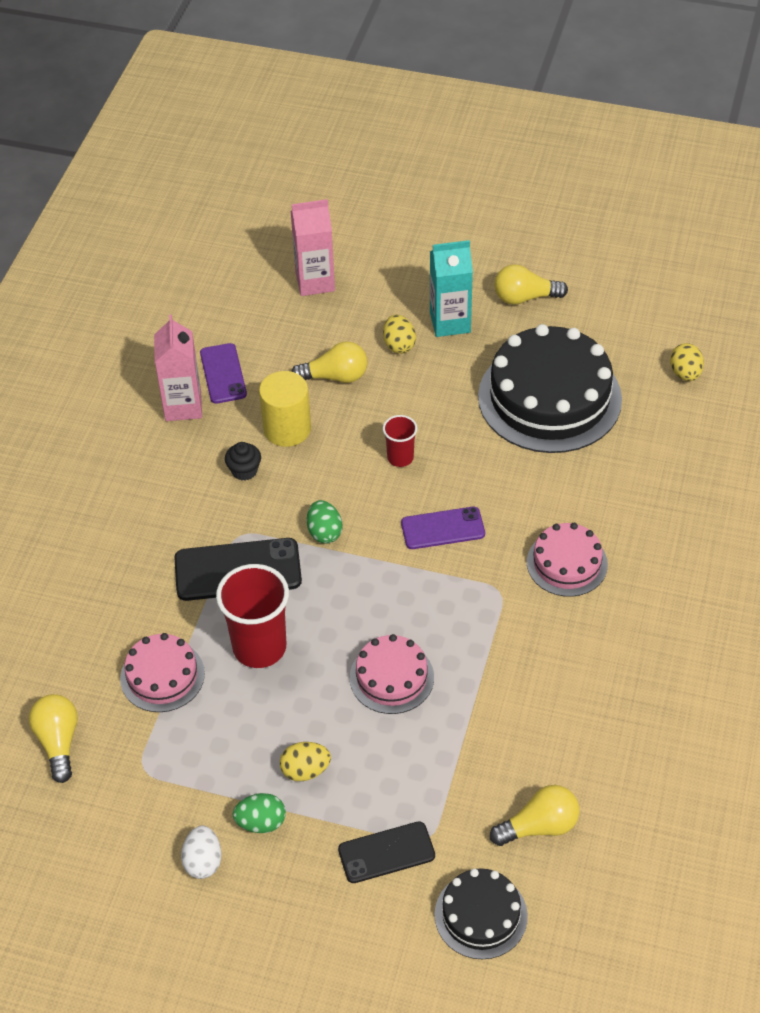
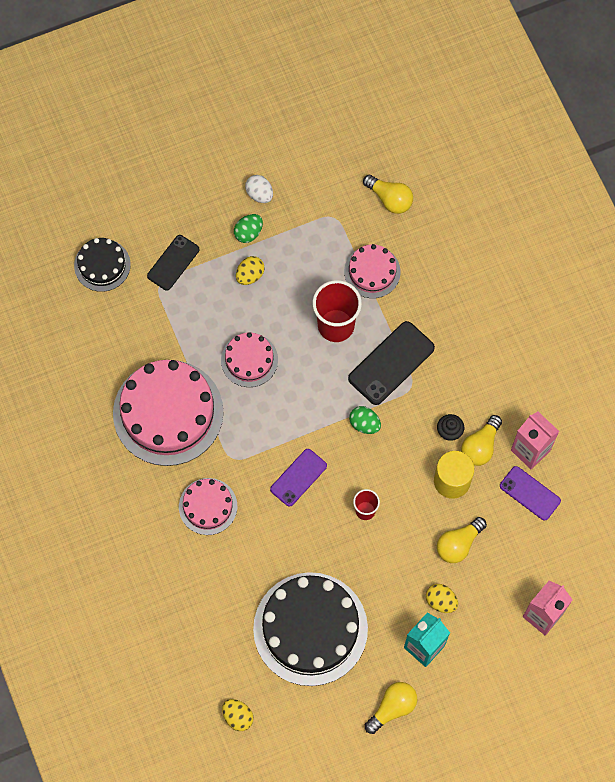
camera: 140 degrees right, 20 degrees up
yellow light bulb [490,785,579,846] -> yellow light bulb moved to [461,415,502,466]
none -> pink cake [113,360,223,466]

